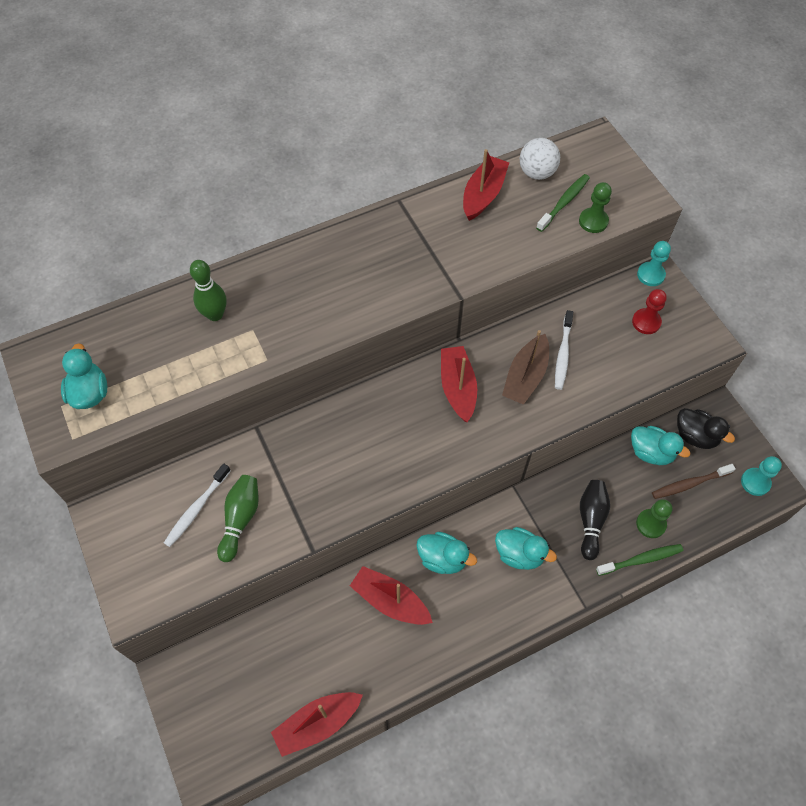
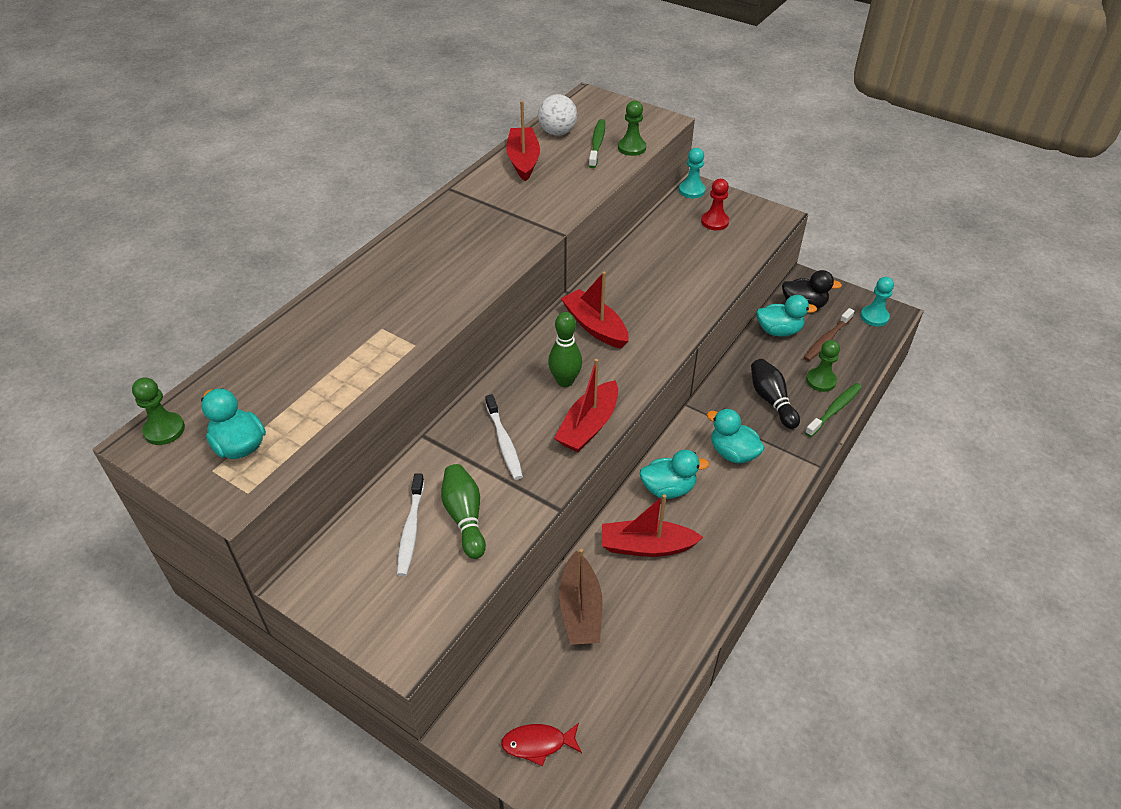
camera: 30 degrees left, 15 degrees down
green bowling pin [190,260,227,321] -> green bowling pin moved to [548,312,582,387]
red boat [271,692,363,757] -> red boat moved to [554,359,618,452]
turquoise duck [495,527,557,570] -> turquoise duck turned 135 degrees counterclockwise [707,409,765,464]
brown boat [502,330,549,405] -> brown boat moved to [559,549,603,645]
white toothbrush [555,310,573,390] -> white toothbrush moved to [485,394,523,480]
none -> green pawn [132,377,185,445]
none -> red fish [501,723,582,766]

